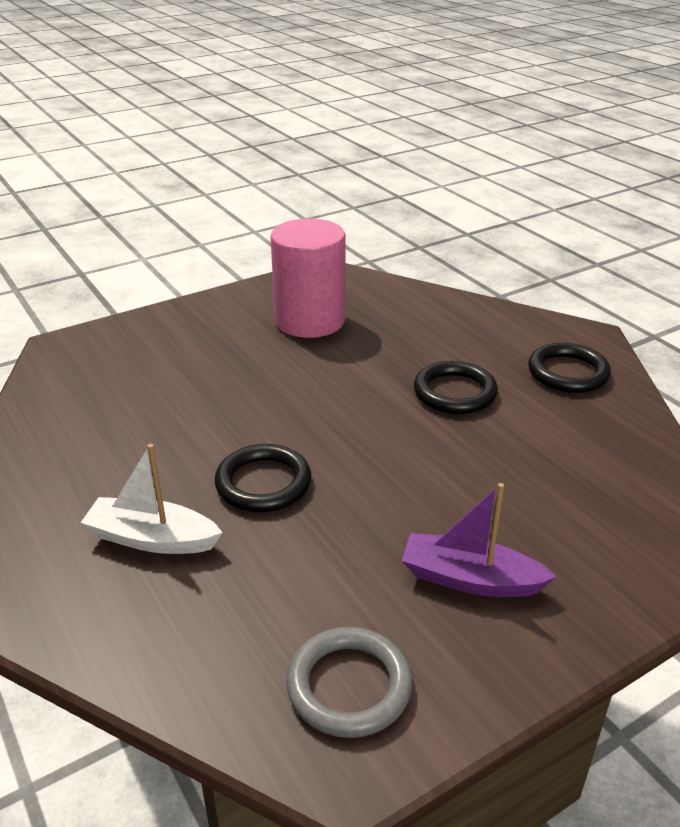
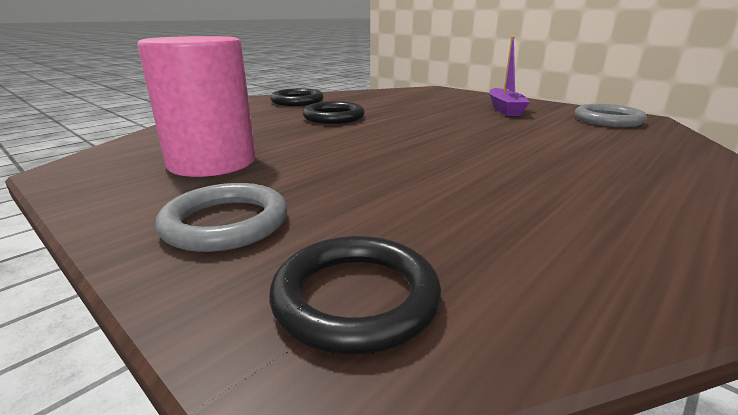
camera: 105 degrees left, 10 degrees down
white boat [81,444,223,554] -> none
black ring [215,444,312,512] -> black ring moved to [269,236,441,354]
none -> grey ring [155,183,287,252]

